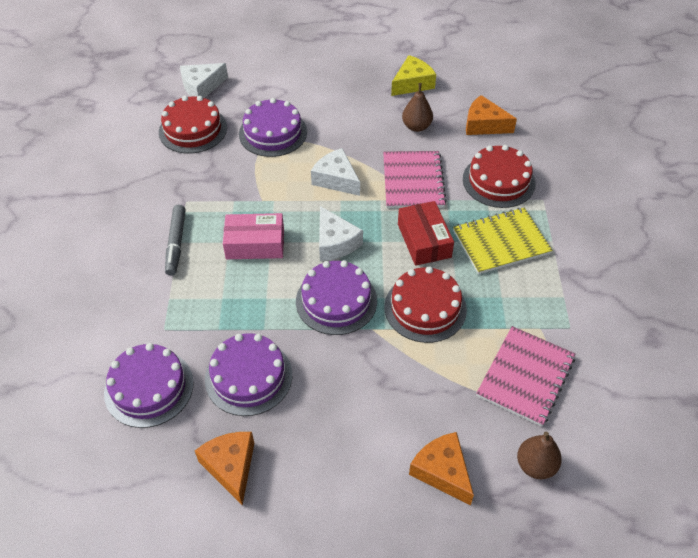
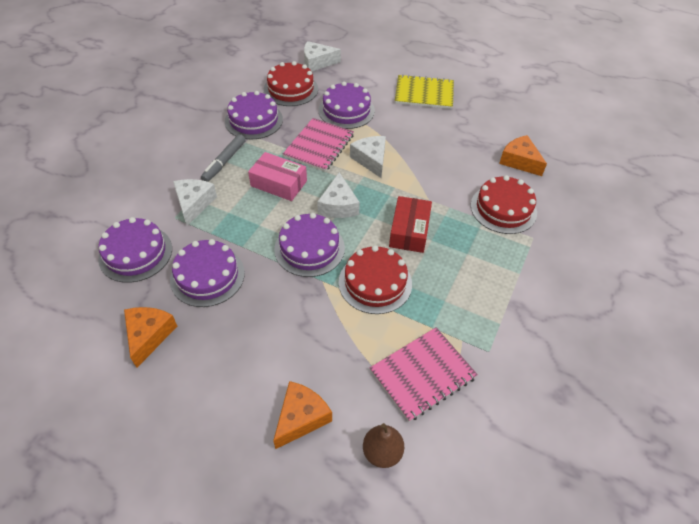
camera: 25 degrees right, 0 degrees up
pink notebook [383,151,447,208] -> pink notebook moved to [283,118,354,172]
yellow cheese [391,55,436,96] -> none
brown pear [402,83,433,132] -> none
orange cheese [409,432,474,505] -> orange cheese turned 45 degrees clockwise [273,381,332,449]
yellow notebook [453,208,553,274] -> yellow notebook moved to [395,74,454,109]
none -> white cheese [173,179,217,226]
none -> purple cake [225,91,283,139]

